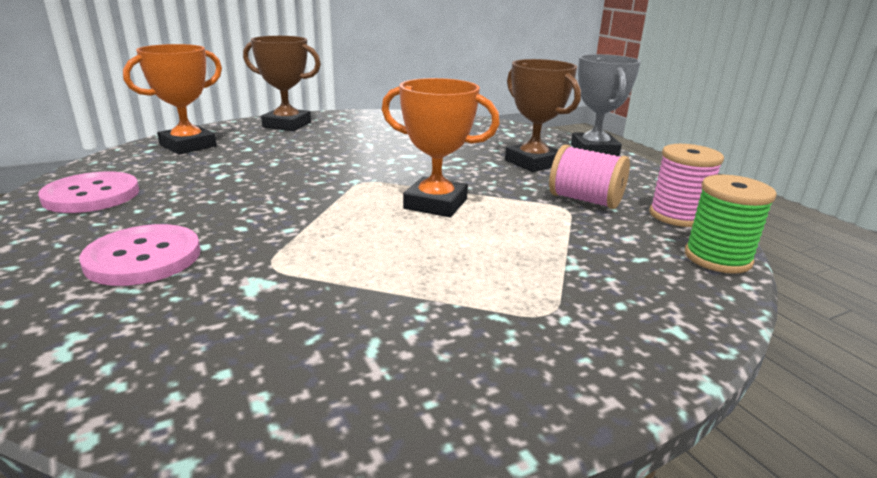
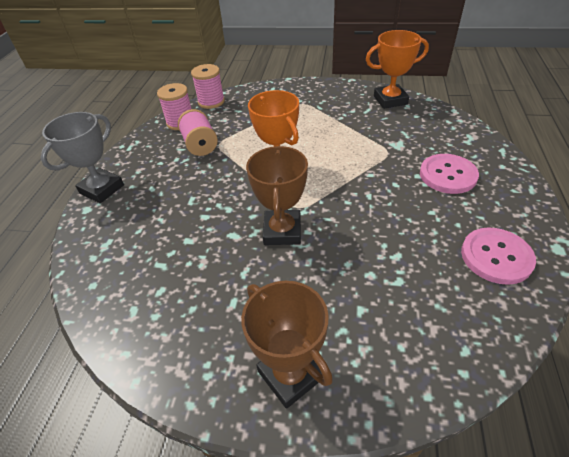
camera: 140 degrees left, 20 degrees up
orange trophy [123,44,222,155] -> orange trophy moved to [366,30,429,109]
brown trophy [505,59,581,172] -> brown trophy moved to [246,146,308,245]
green spool [685,175,777,274] -> pink spool [191,64,225,109]

